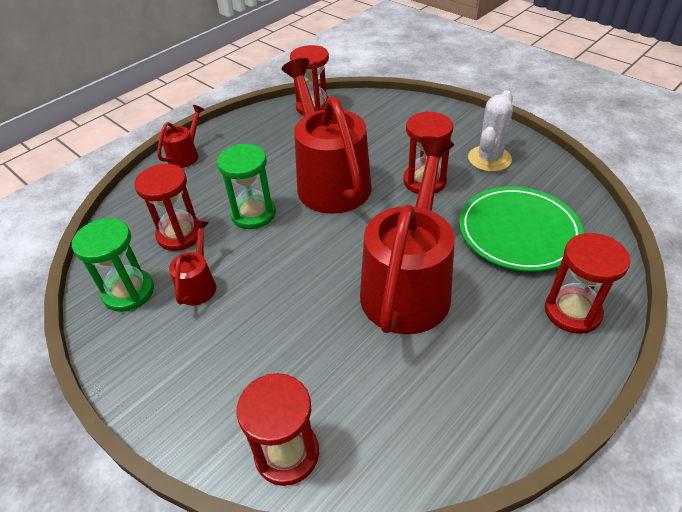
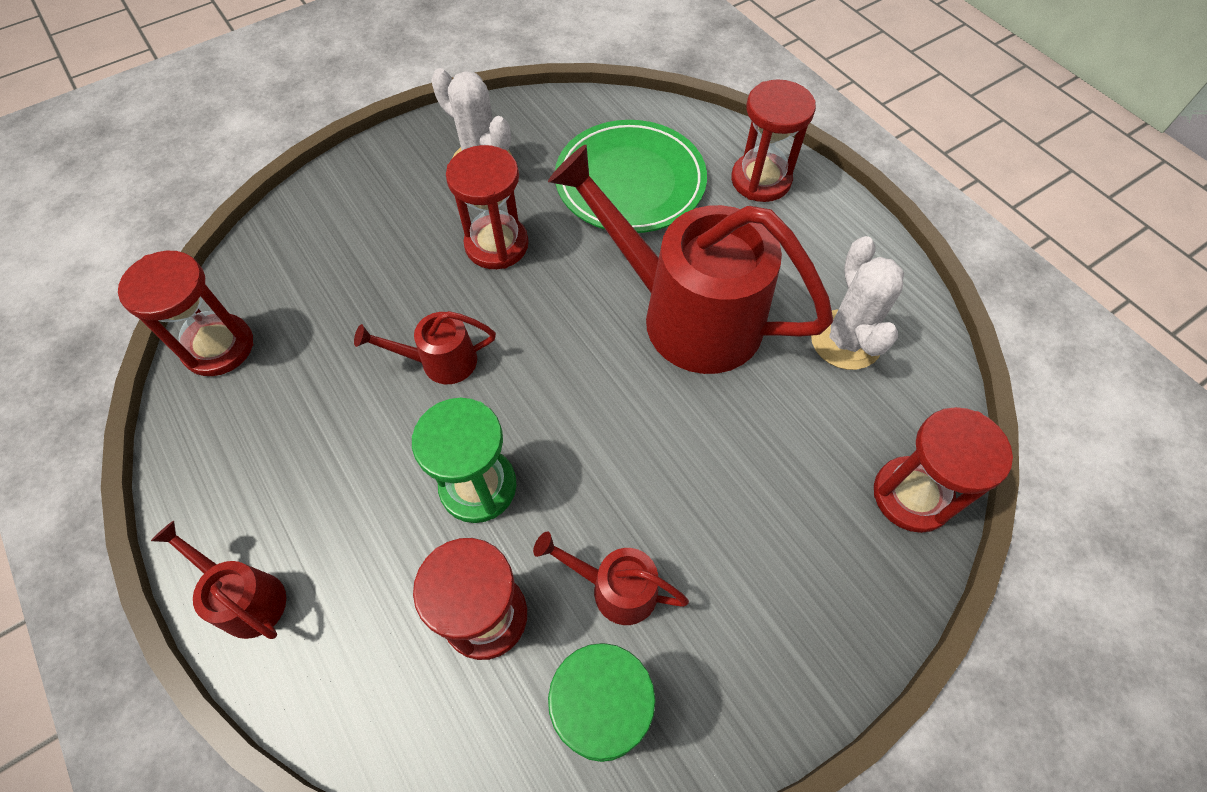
camera: 80 degrees left, 15 degrees up
red watering can [281,58,372,214] -> red watering can [354,311,496,384], size x0.45
none -> white cactus [811,236,904,370]

